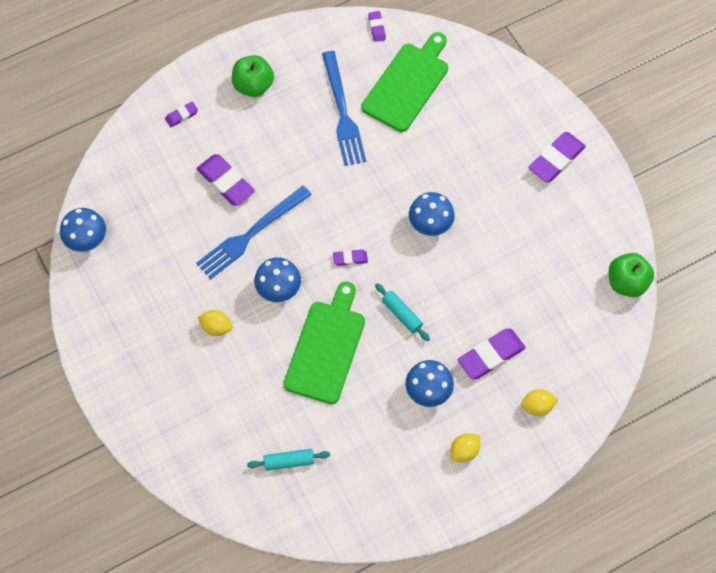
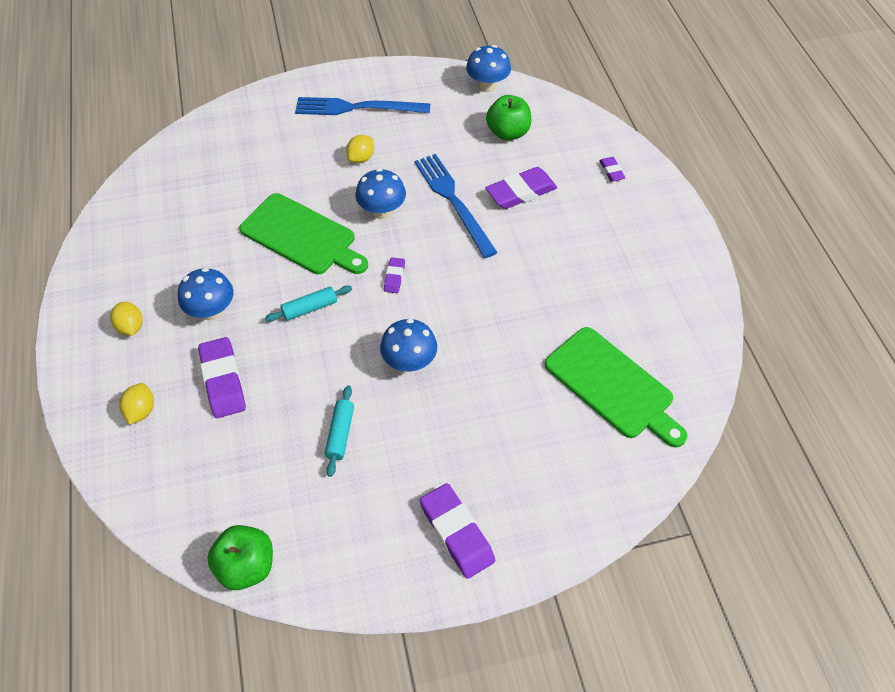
camera: 105 degrees right, 10 degrees down
green apple [232,55,274,97] -> green apple moved to [486,95,531,141]
turquoise rolling pin [247,449,330,471] -> turquoise rolling pin moved to [325,385,354,477]
blue fork [322,51,366,166] -> blue fork moved to [295,97,430,115]
purple eraser [368,11,386,42] -> none

